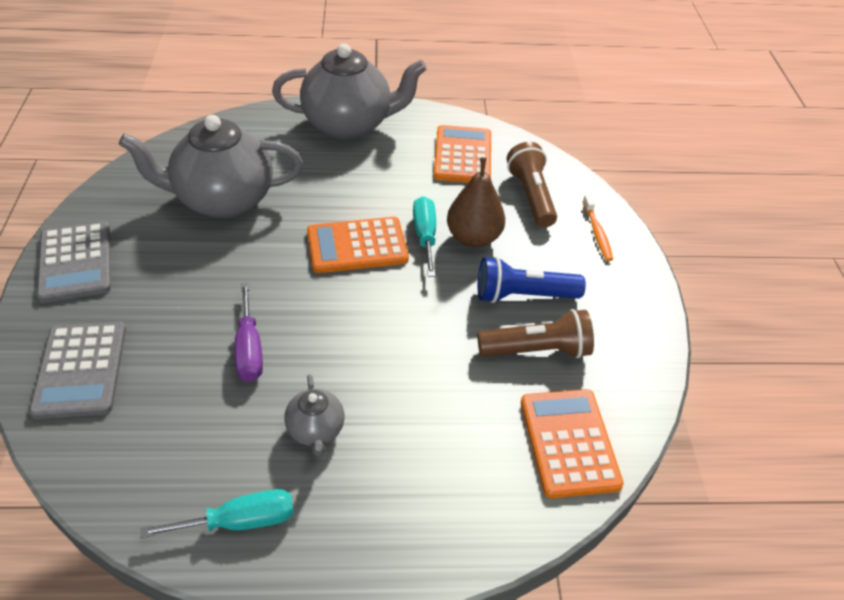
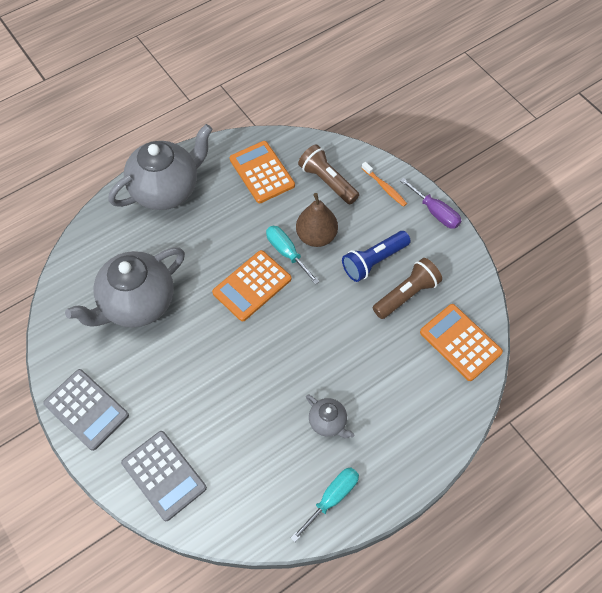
camera: 30 degrees left, 15 degrees up
purple screwdriver [235,283,263,382] -> purple screwdriver moved to [400,178,461,229]

